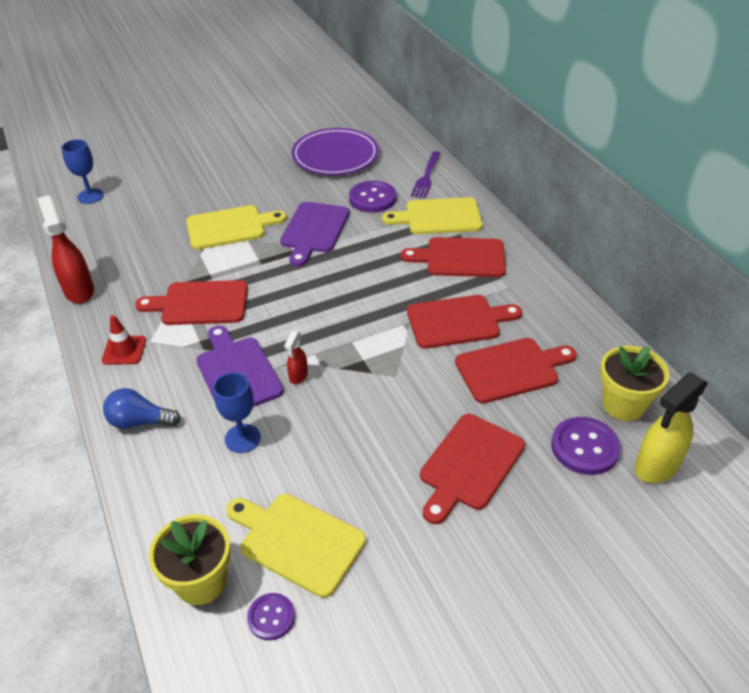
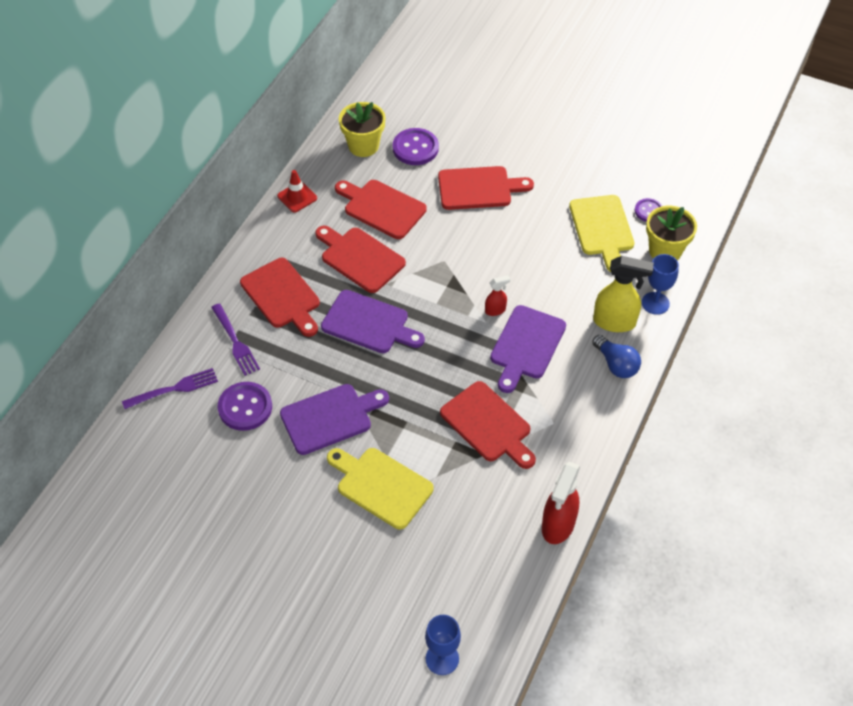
camera: 130 degrees left, 10 degrees up
red traffic cone [102,315,146,365] -> red traffic cone moved to [277,170,317,212]
blue goblet [213,372,261,453] -> blue goblet moved to [642,254,679,315]
purple plate [292,128,379,175] -> none
yellow cutting board [382,197,483,234] -> purple fork [211,303,260,376]
yellow spray bottle [635,372,708,483] -> yellow spray bottle moved to [593,256,654,332]
none -> purple cutting board [321,290,425,353]

